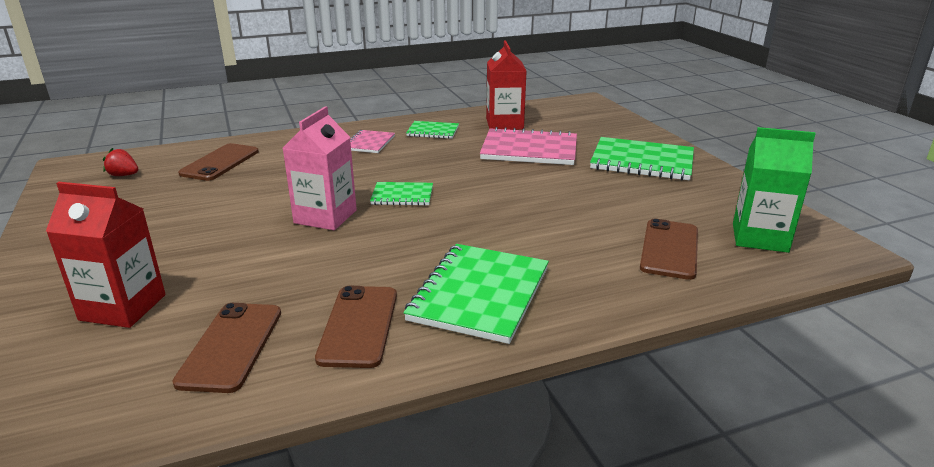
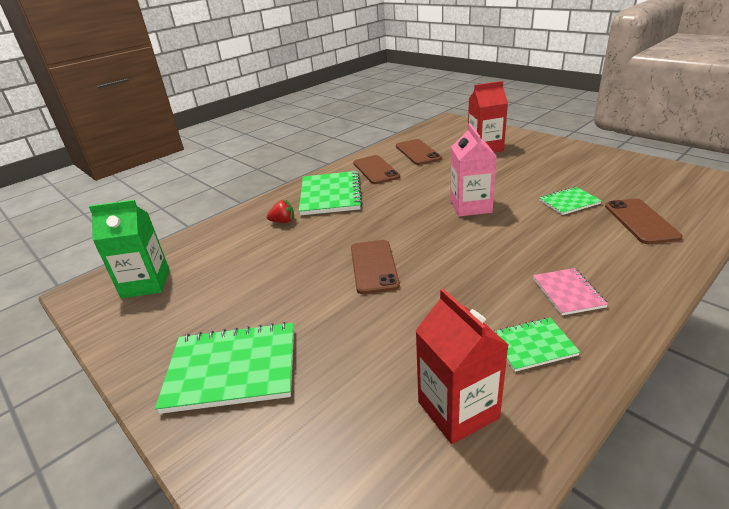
camera: 160 degrees right, 5 degrees up
red strawberry [103,148,138,176] -> red strawberry moved to [267,200,294,223]
green notebook [370,182,433,206] -> green notebook moved to [539,187,602,215]
pink notebook [480,127,577,165] -> none
brown phone [640,219,698,280] -> brown phone moved to [351,240,400,294]

